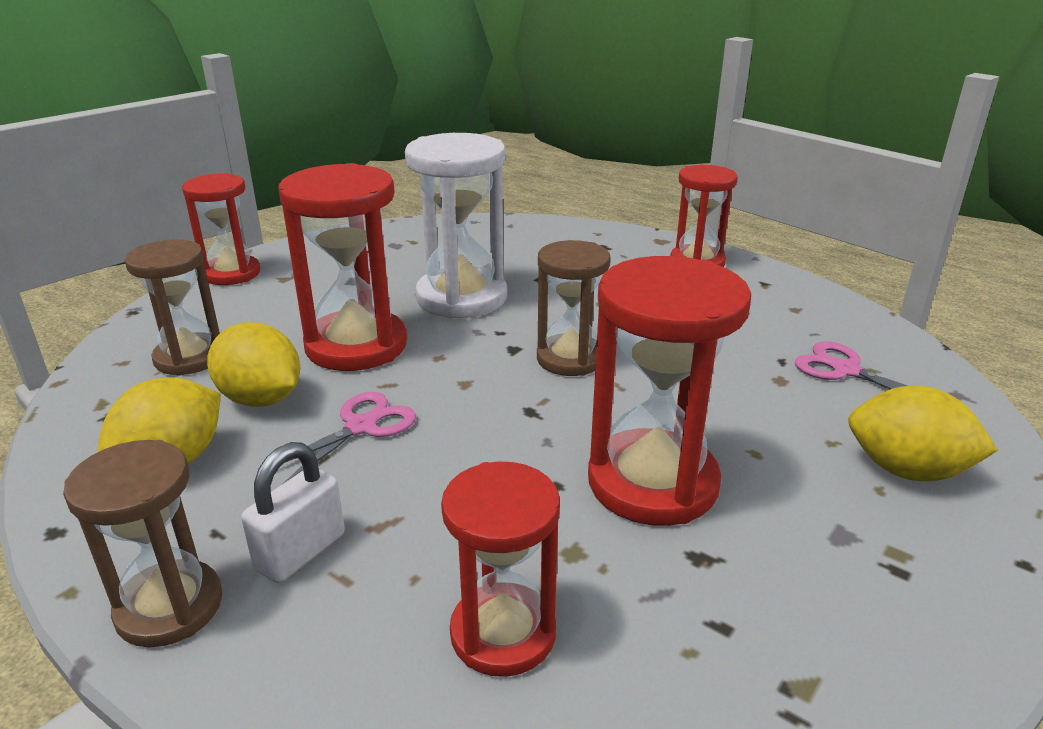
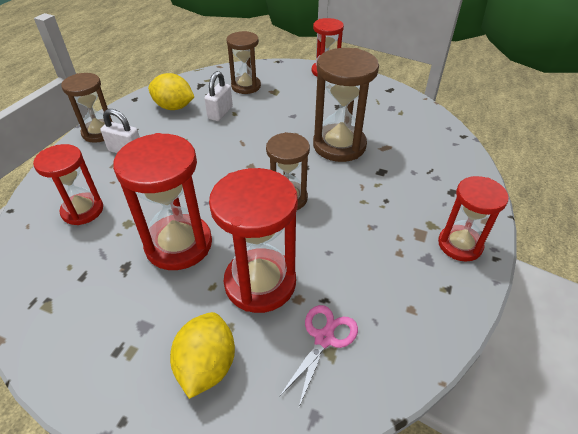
camera: 75 degrees right, 15 degrees up
yellow lemon [207,322,300,407] -> white padlock [204,71,233,121]
red hourglass [278,163,407,371] -> red hourglass moved to [209,168,298,313]
pink scissors [283,392,416,484] -> none
white hourglass [405,133,507,319] -> brown hourglass [313,48,379,162]

